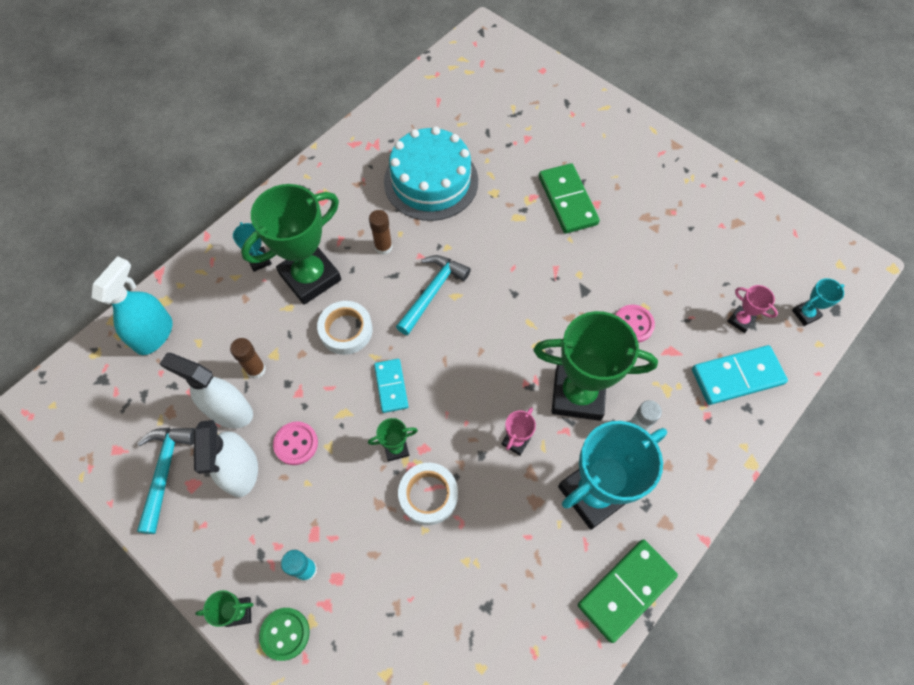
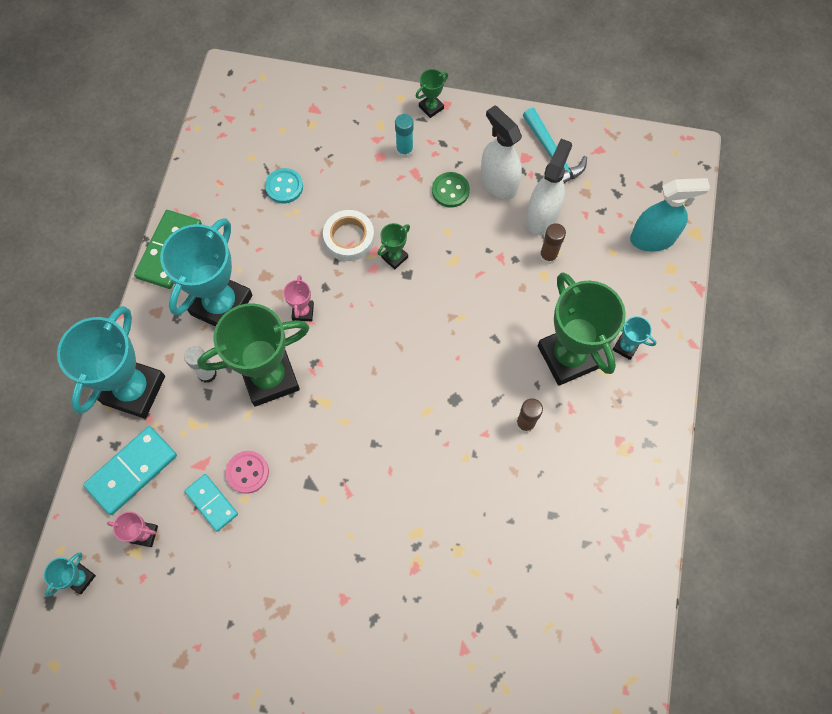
camera: 150 degrees right, 5 degrees up
turquoise spray bottle [92,256,172,355] -> turquoise spray bottle turned 90 degrees counterclockwise [630,178,710,252]
white spray bottle [160,353,253,428] -> white spray bottle turned 60 degrees counterclockwise [526,139,572,235]
green trophy [241,184,341,305] -> green trophy turned 45 degrees counterclockwise [538,272,626,386]
green button [259,608,310,661] -> green button moved to [432,172,470,207]
pink button [273,421,318,465] -> none
white tape [317,301,373,355] -> none
turquoise domino [374,359,408,413] -> turquoise domino moved to [184,474,238,532]
turquoise cake [384,127,478,221] -> none
turquoise hammer [396,255,471,335] -> none
green domino [539,163,600,234] -> none
none -> turquoise trophy [57,306,165,419]
none -> turquoise button [265,168,303,203]

